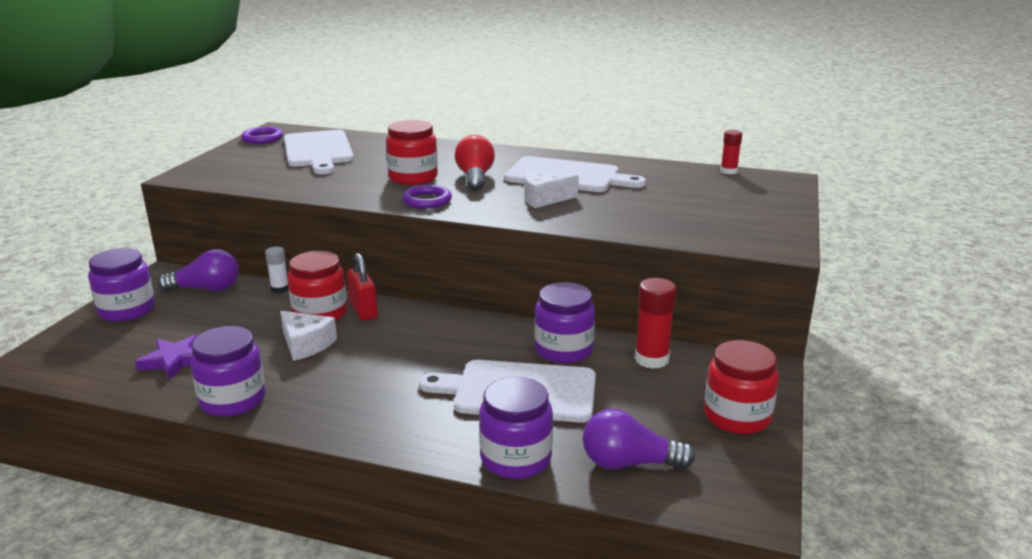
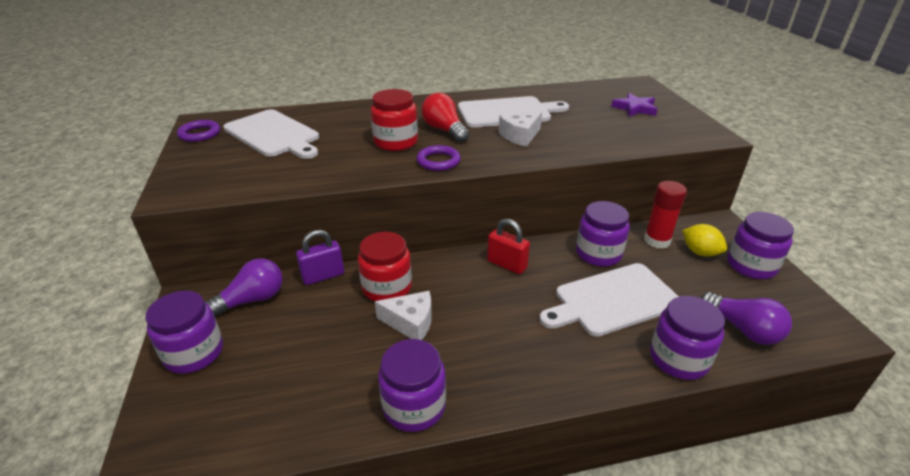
camera: 30 degrees left, 10 degrees up
purple star [135,335,198,380] -> purple star moved to [611,93,657,117]
white glue stick [265,247,289,293] -> purple padlock [296,230,344,285]
red padlock [347,253,378,321] -> red padlock moved to [487,219,530,274]
purple light bulb [583,409,695,469] -> purple light bulb turned 105 degrees counterclockwise [700,292,792,345]
red jar [704,340,779,434] -> purple jar [727,212,794,279]
red glue stick [720,130,742,174] -> none
none -> yellow lemon [682,224,727,257]

